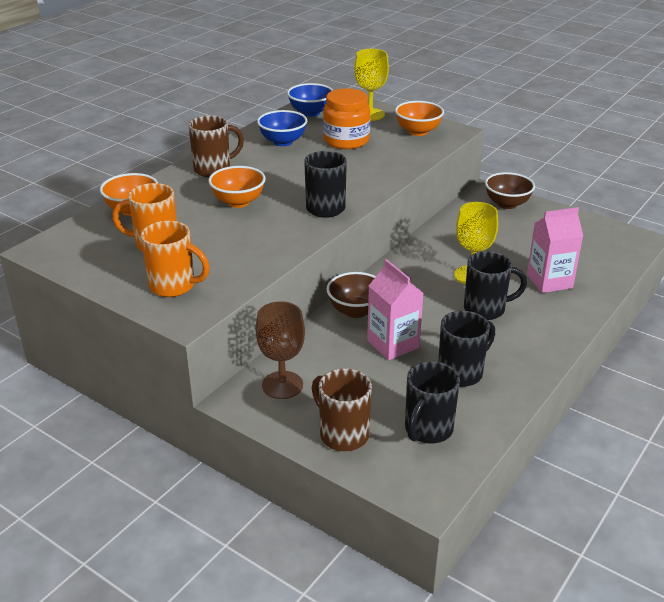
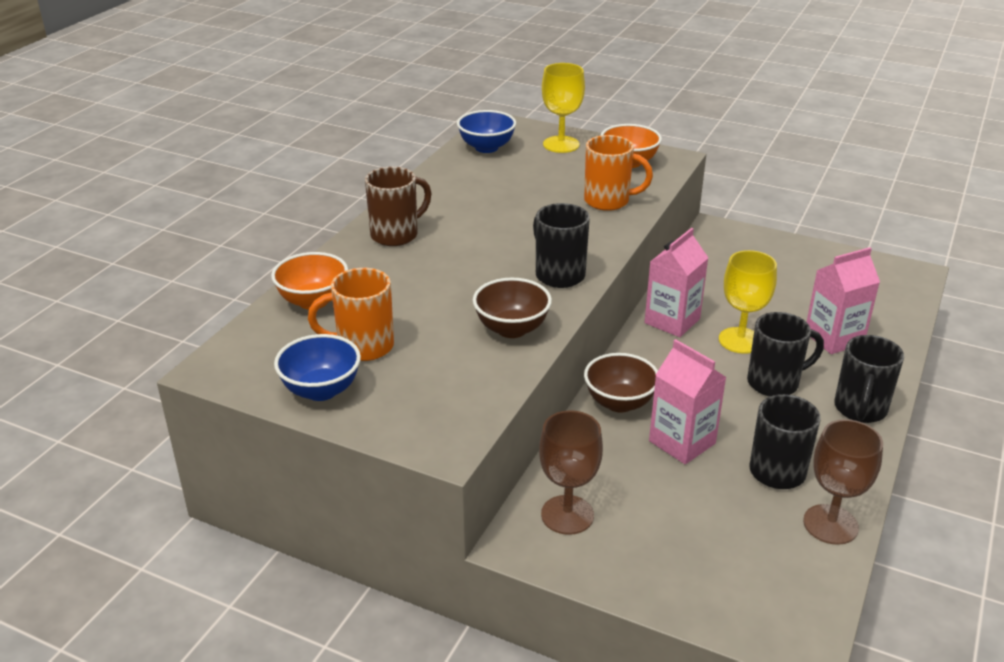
camera: 10 degrees left, 0 degrees up
orange mug [141,221,210,297] -> orange mug moved to [584,135,653,211]
orange bowl [208,166,266,208] -> none
blue bowl [257,110,307,146] -> blue bowl moved to [274,334,361,401]
brown mug [312,368,372,451] -> none
orange jar [323,88,370,149] -> none
black mug [405,361,460,443] -> black mug moved to [834,335,904,423]
brown bowl [485,172,535,209] -> brown bowl moved to [473,278,552,338]
none -> pink carton [645,228,708,337]
none -> brown goblet [803,419,883,545]

